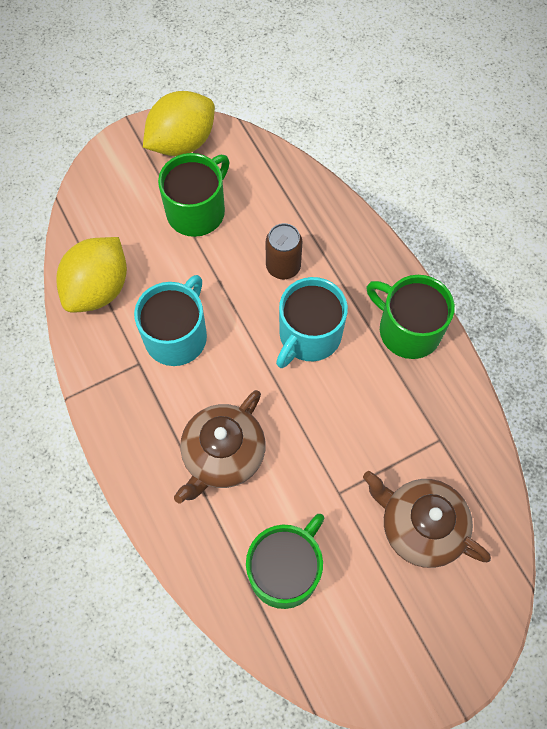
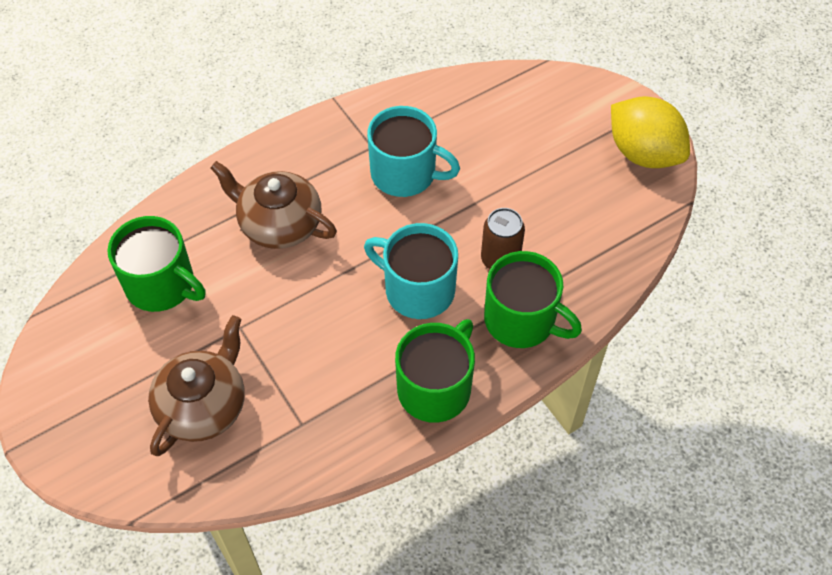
camera: 85 degrees right, 10 degrees down
yellow lemon [56,237,127,313] -> none
green mug [158,153,229,237] -> green mug moved to [484,251,582,348]

